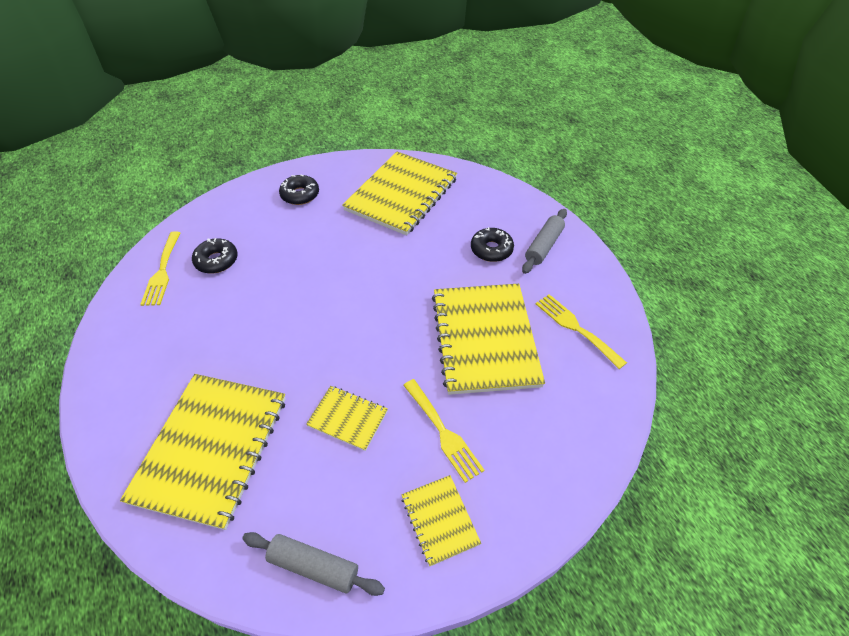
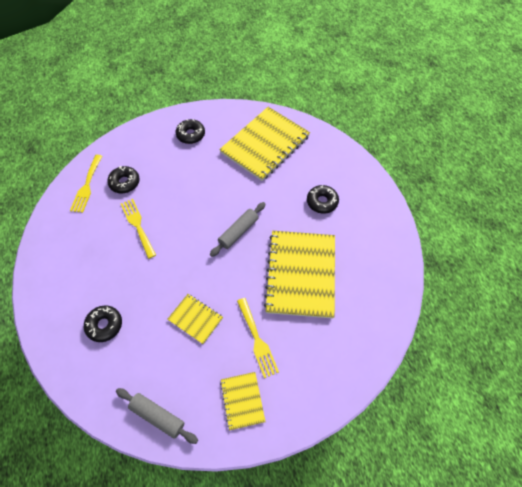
camera: 10 degrees right, 10 degrees up
yellow notebook [120,374,286,530] -> black donut [84,306,122,342]
grey rolling pin [522,209,567,274] -> grey rolling pin moved to [210,202,265,257]
yellow fork [536,294,627,369] -> yellow fork moved to [121,199,156,259]

